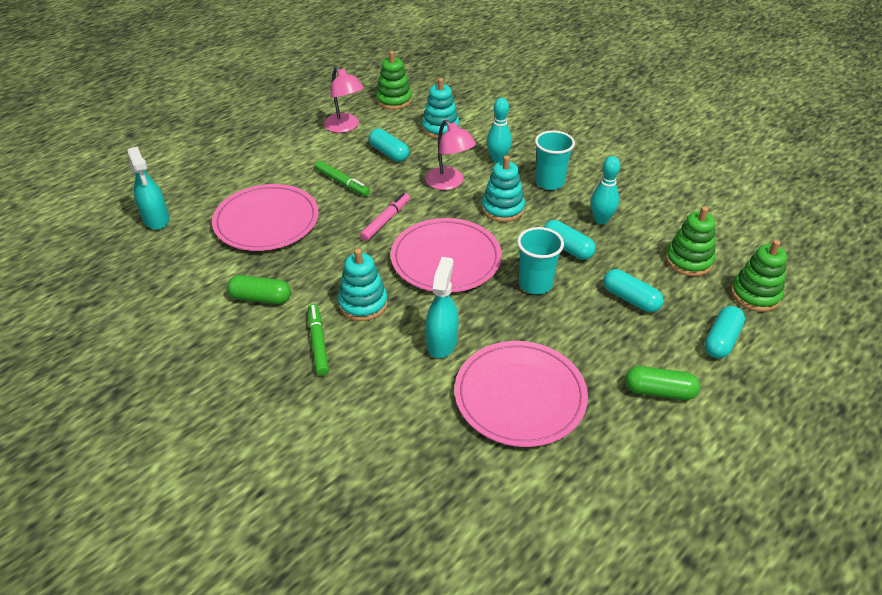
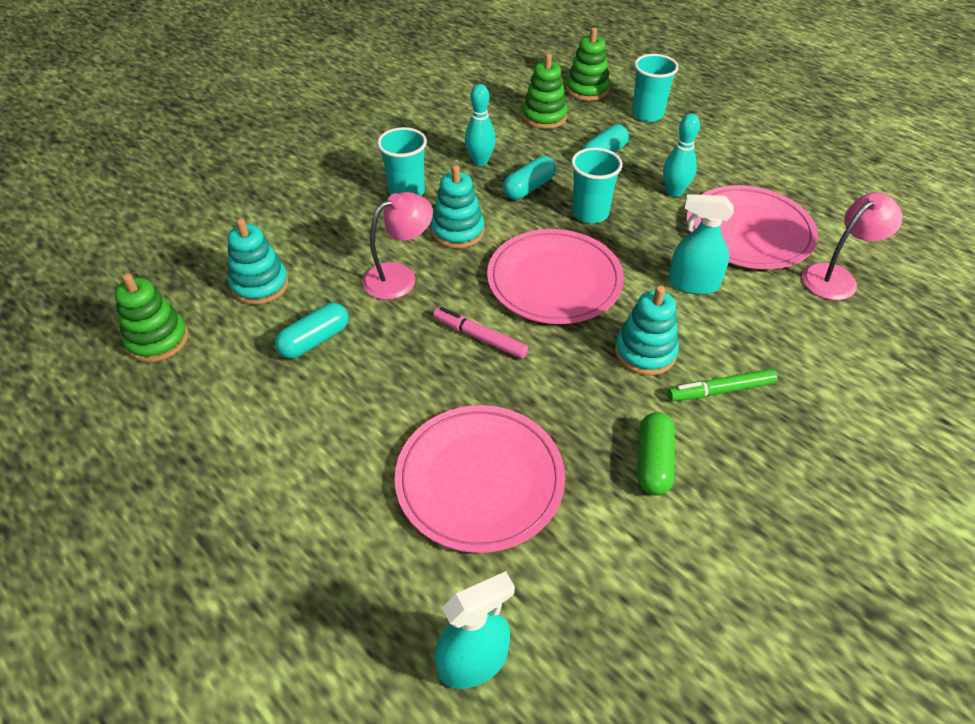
camera: 90 degrees left, 5 degrees up
green marker [315,161,370,196] -> none
pink lamp [324,66,364,133] -> pink lamp moved to [802,192,903,300]
turquoise bowling pin [486,98,512,163] -> turquoise bowling pin moved to [663,114,700,197]
green capsule [625,366,700,400] -> none
turquoise capsule [704,306,745,358] -> turquoise cup [632,54,679,122]

